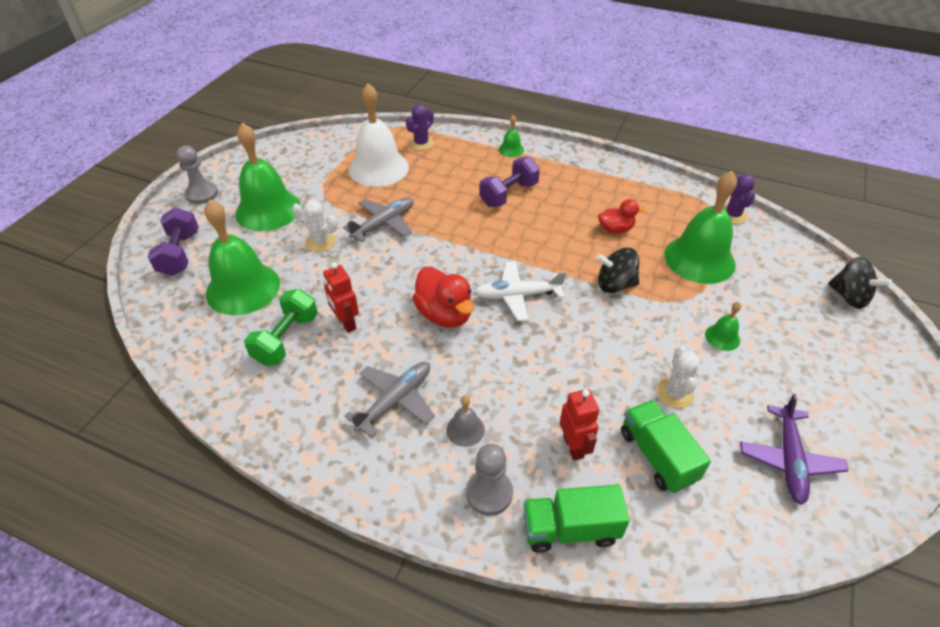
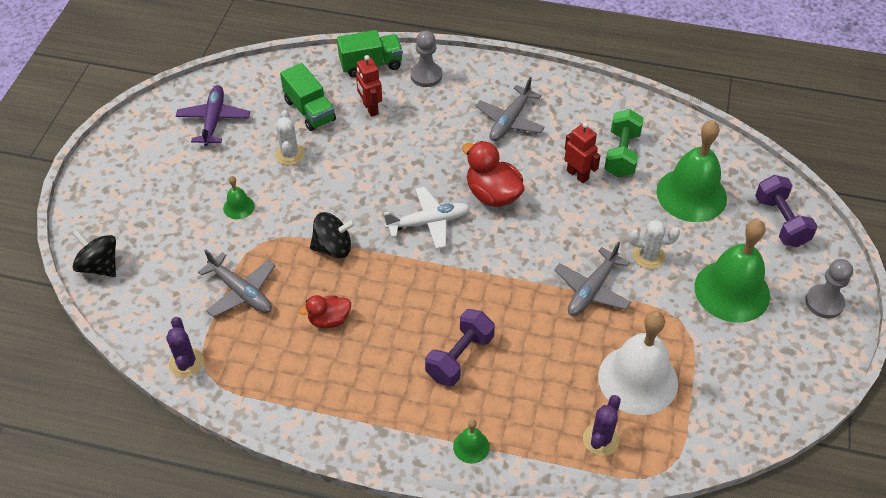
camera: 170 degrees right, 5 degrees up
grey bell [446,396,485,447] -> none
green bell [664,171,737,284] -> grey plane [198,250,275,317]

